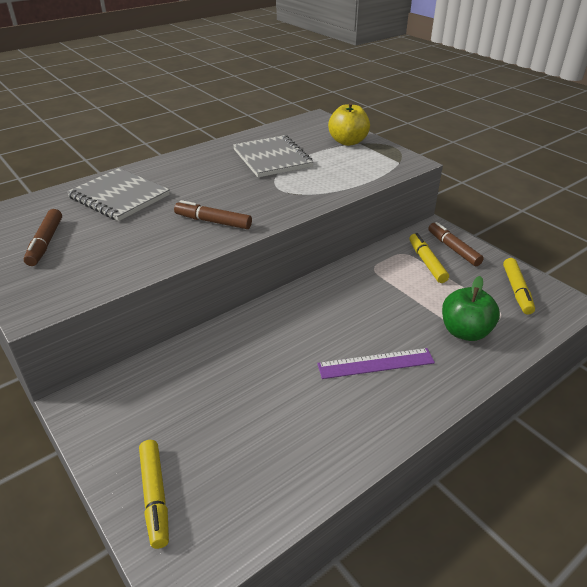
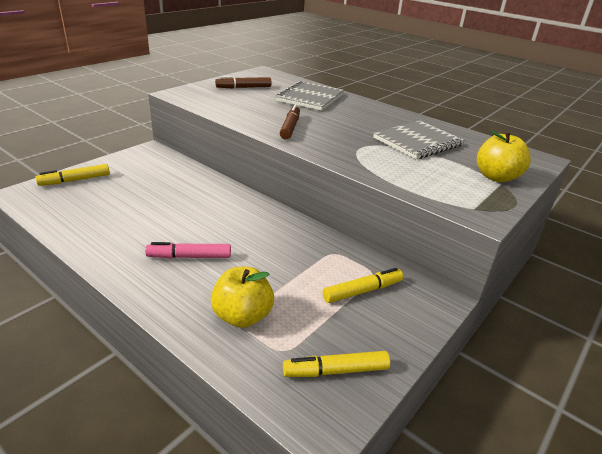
camera: 75 degrees right, 5 degrees down
purple ruler [317,348,435,379] -> pink marker [145,242,231,259]
brown marker [428,222,484,266] -> none
green apple [442,276,500,341] -> yellow apple [211,267,274,328]

